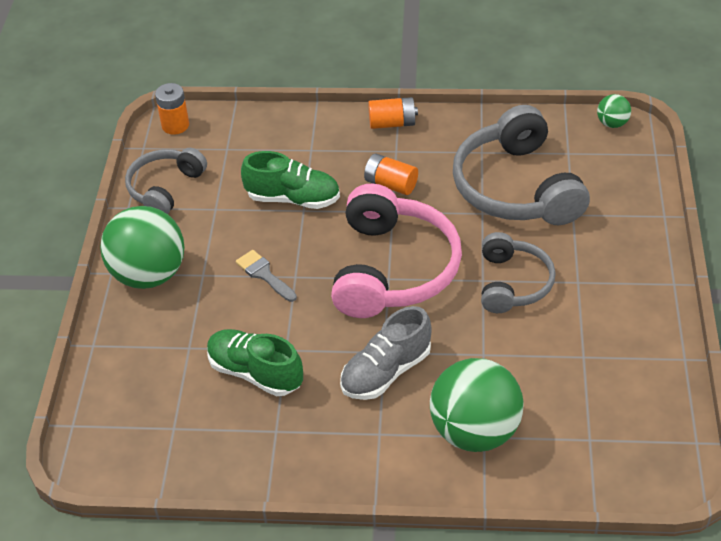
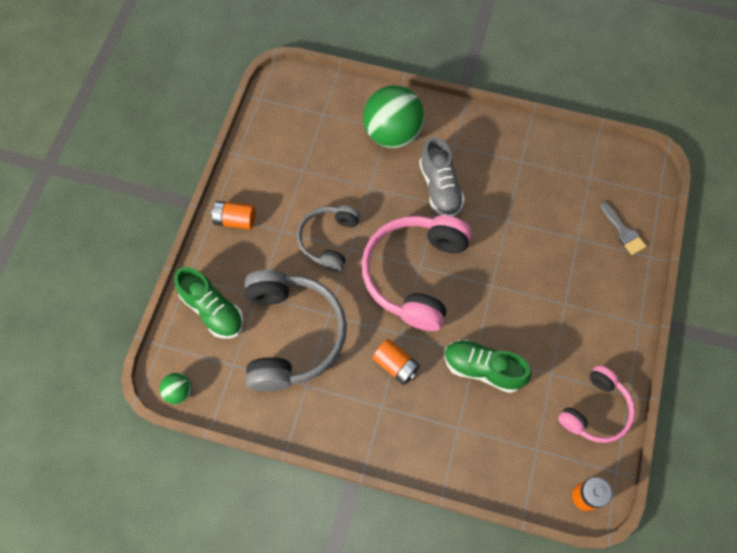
camera: 170 degrees left, 20 degrees up
green ball [100,206,185,289] -> none
grey headphones [125,148,207,214] -> pink headphones [558,365,635,443]
green shoe [207,329,303,396] -> green shoe moved to [174,267,244,339]
grey brush [236,250,297,302] -> grey brush moved to [600,202,646,255]
grey shoe [340,306,432,400] -> grey shoe turned 105 degrees clockwise [419,137,465,217]
orange battery [368,97,418,129] -> orange battery moved to [211,201,255,229]

